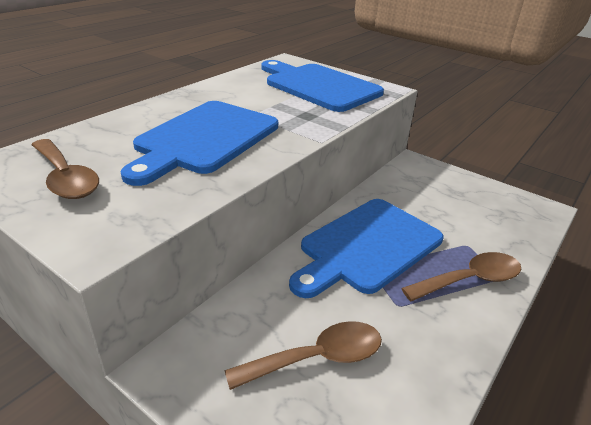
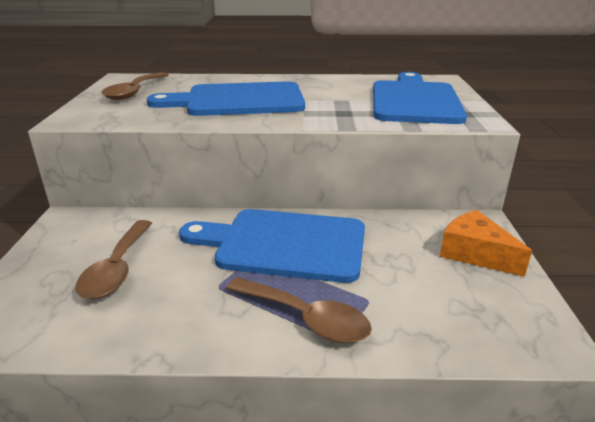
camera: 55 degrees right, 5 degrees down
brown spoon [225,321,382,390] -> brown spoon turned 60 degrees clockwise [75,220,152,299]
none -> orange cheese [440,210,532,277]

